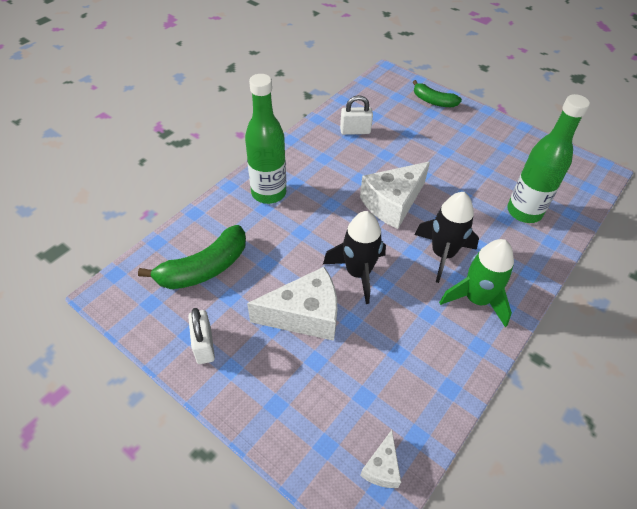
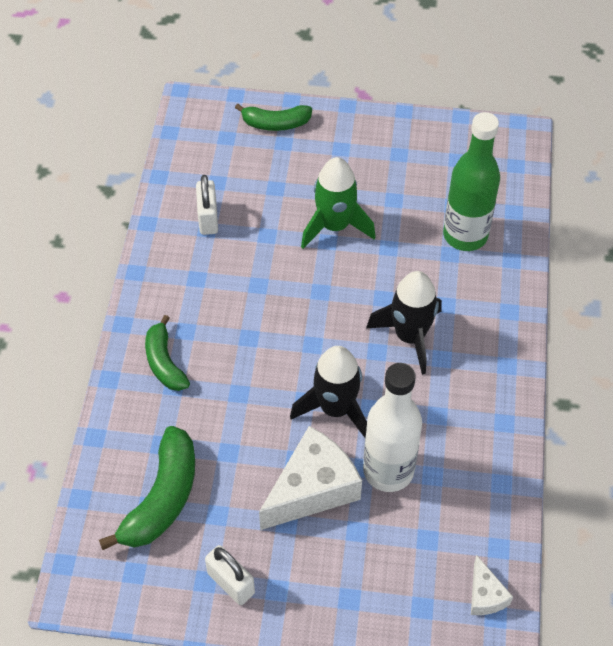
camera: 30 degrees left, 5 degrees up
green bottle [245,74,286,204] -> green banana [145,315,190,391]
white padlock [340,95,373,135] -> white padlock turned 60 degrees counterclockwise [196,175,218,235]
white cheese [360,162,430,229] -> none
green rocket [439,239,514,327] -> green rocket moved to [301,157,376,249]
none -> white bottle [363,363,422,492]

